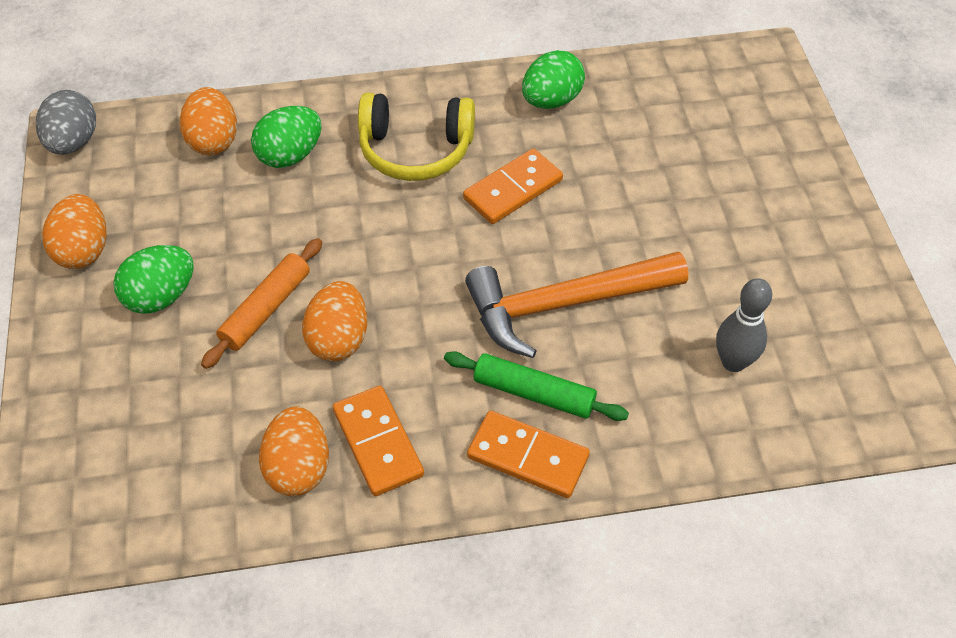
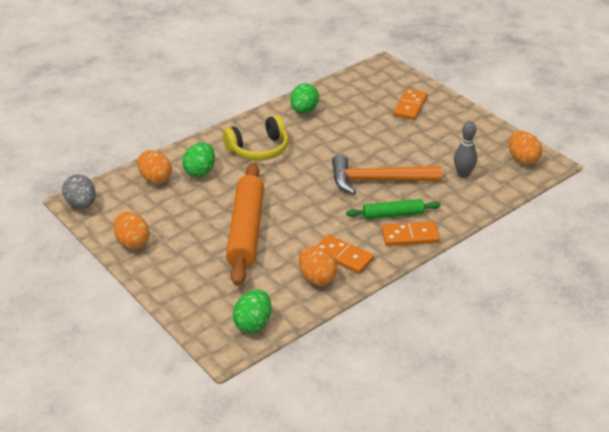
camera: 30 degrees left, 15 degrees down
green egg [113,245,194,314] -> green egg moved to [233,289,272,333]
orange rolling pin [201,238,322,369] -> orange rolling pin [226,163,264,286], size x1.87
orange egg [302,281,367,361] -> orange egg moved to [509,131,542,165]
orange domino [463,148,563,224] -> orange domino moved to [393,89,427,120]
orange hammer [465,251,688,358] -> orange hammer turned 45 degrees clockwise [332,155,442,195]

